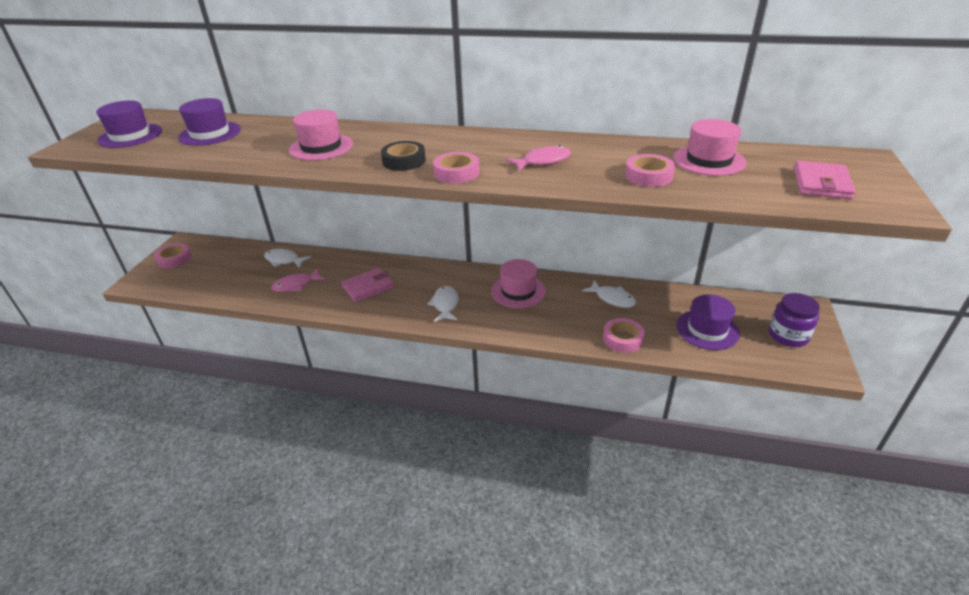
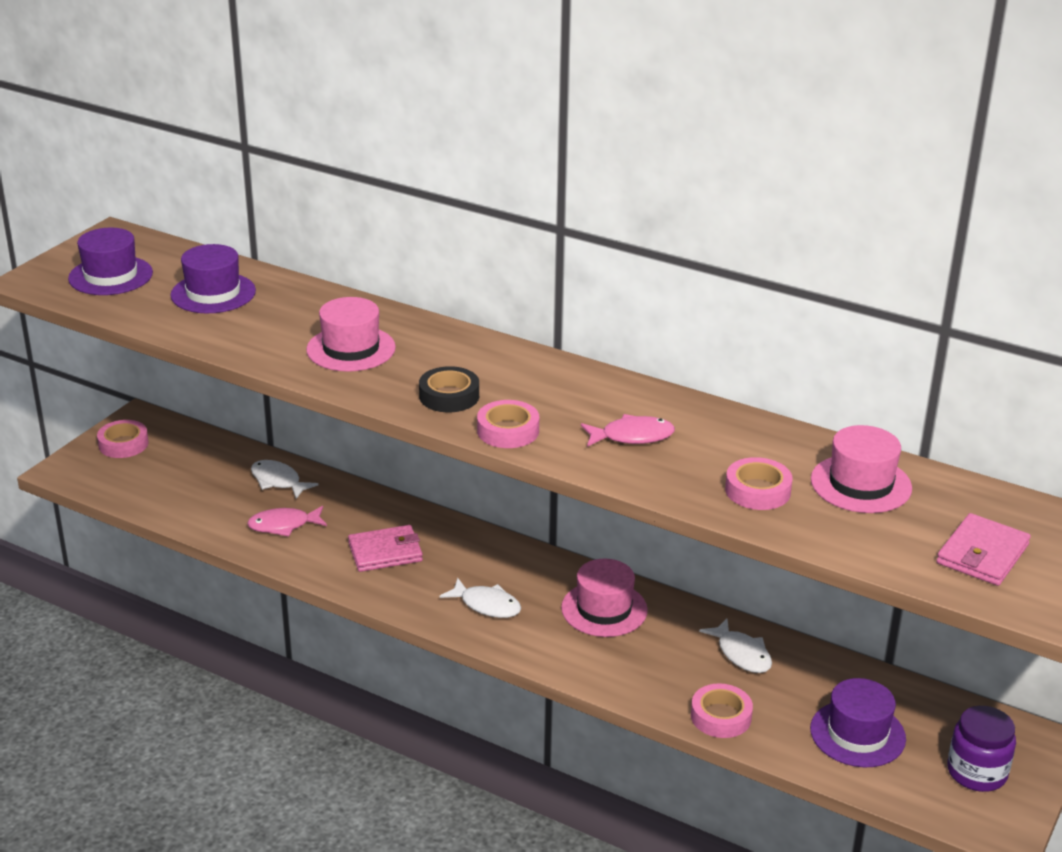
camera: 15 degrees right, 5 degrees down
white fish [427,286,459,322] -> white fish turned 105 degrees clockwise [440,578,521,618]

